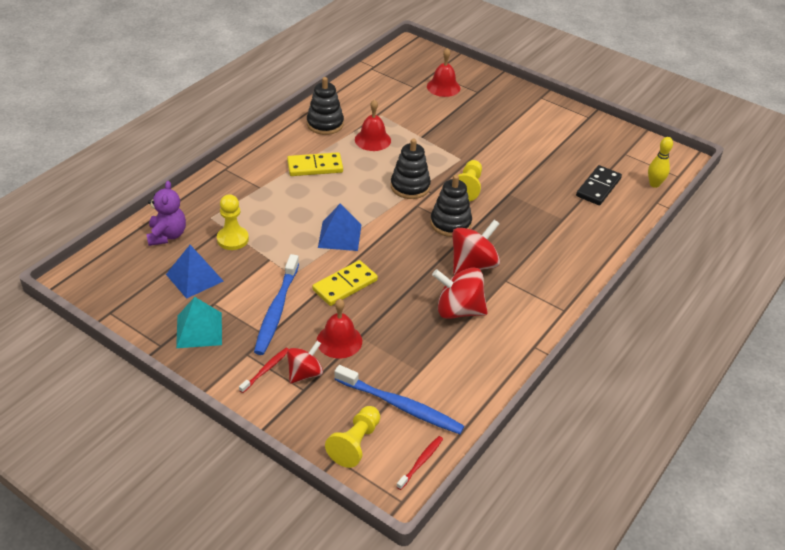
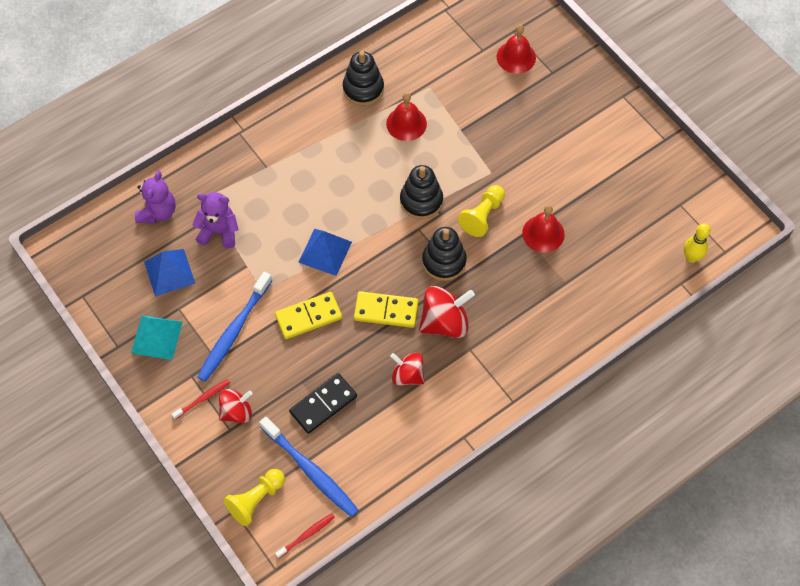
camera: 20 degrees right, 20 degrees up
yellow pawn [217,194,249,250] -> purple teddy bear [192,192,239,248]
yellow domino [287,152,343,176] -> yellow domino moved to [354,291,418,328]
red bell [317,299,362,359] -> red bell moved to [522,205,565,253]
red spinning top [432,267,488,319] -> red spinning top [390,353,424,386], size x0.65
black domino [576,165,622,205] -> black domino moved to [289,373,357,434]

